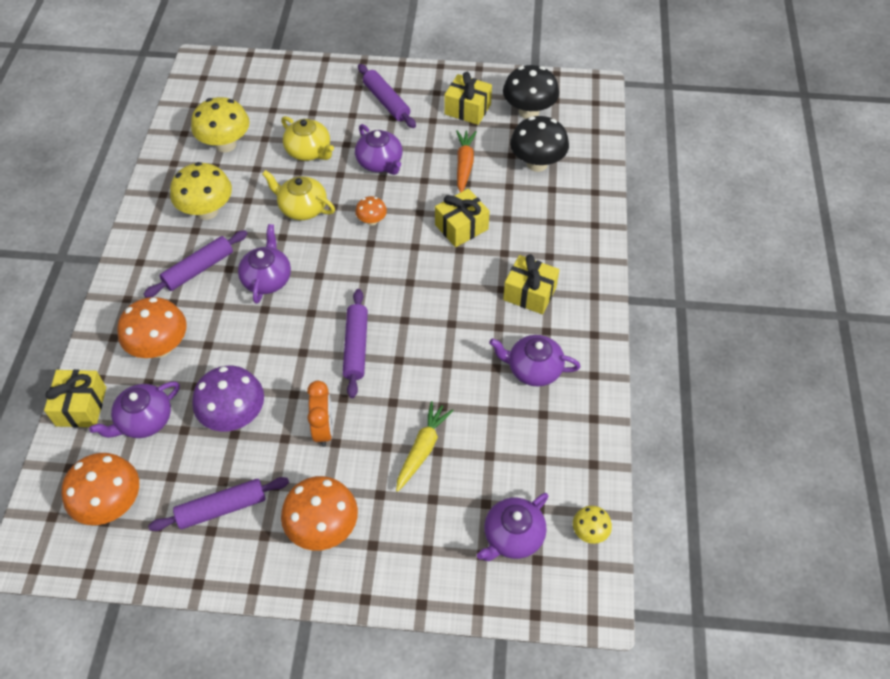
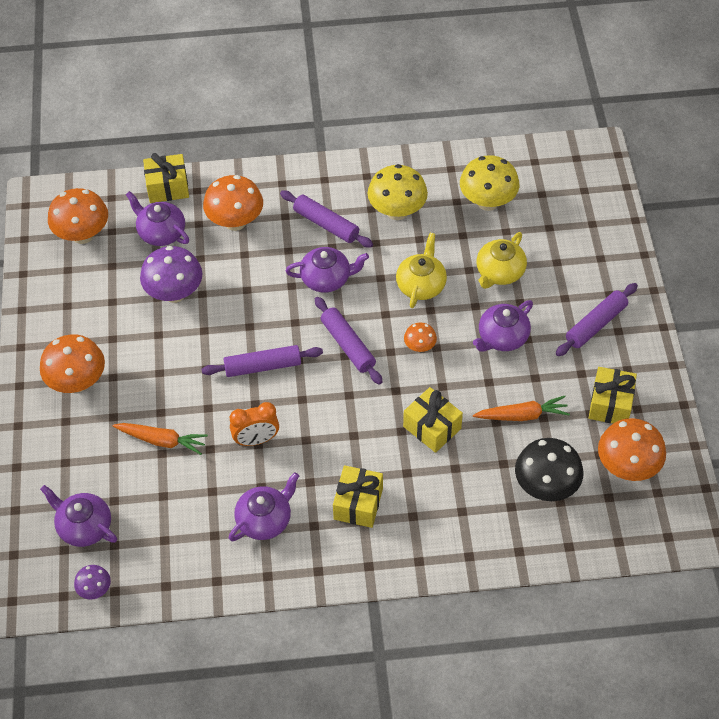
camera: 80 degrees right, 0 degrees up
purple rolling pin [148,477,289,531] -> purple rolling pin moved to [315,297,383,385]
orange clock [307,381,333,447] -> orange clock moved to [230,402,279,446]
yellow carrot [396,401,454,492] -> orange carrot [113,423,208,455]
purple teapot [489,335,580,387] -> purple teapot turned 45 degrees clockwise [228,473,299,541]
black mushroom [503,65,559,119] -> orange mushroom [598,418,666,481]
yellow mushroom [573,506,612,544] -> purple mushroom [74,565,111,600]

